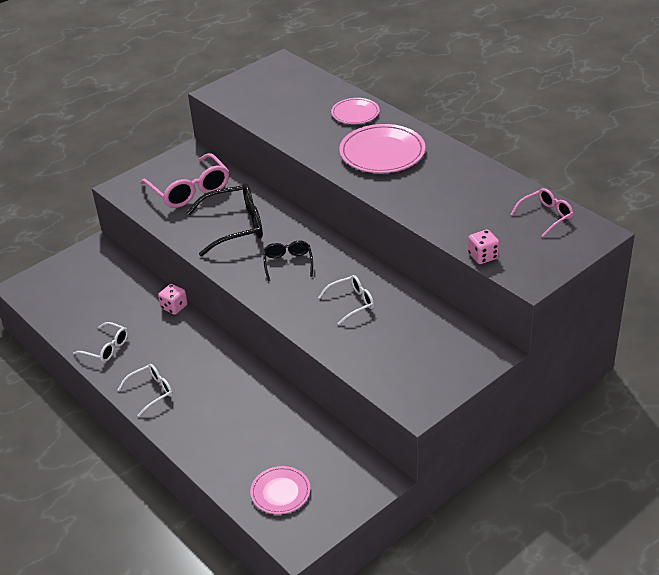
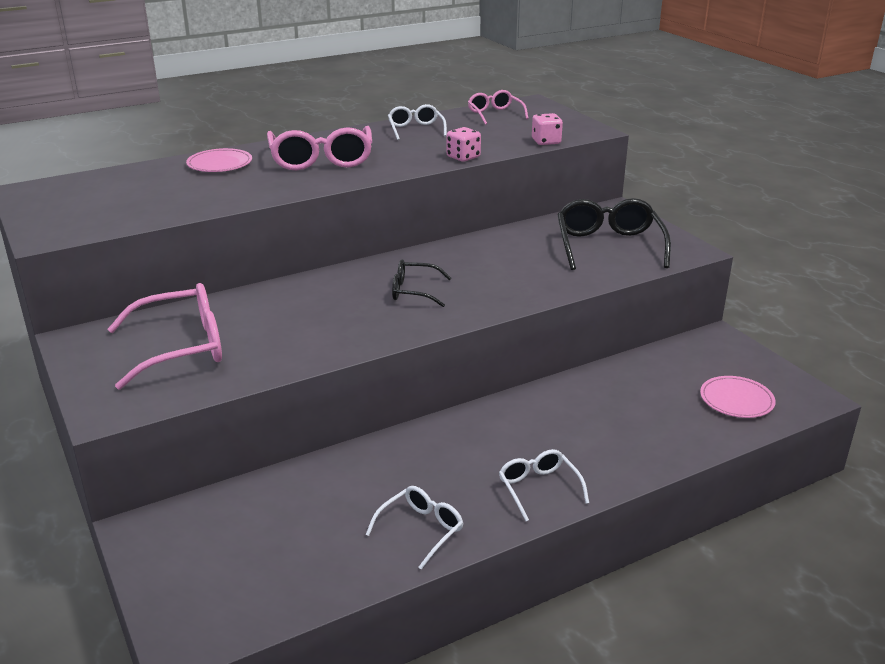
camera: 80 degrees left, 10 degrees down
pink dice [158,284,188,315] -> pink dice moved to [446,127,481,162]
black glasses [187,183,263,256] -> black glasses moved to [557,198,671,270]
white glasses [318,275,374,325] -> white glasses moved to [388,104,447,140]
pink plate [339,124,426,173] -> pink glasses [267,126,372,170]

